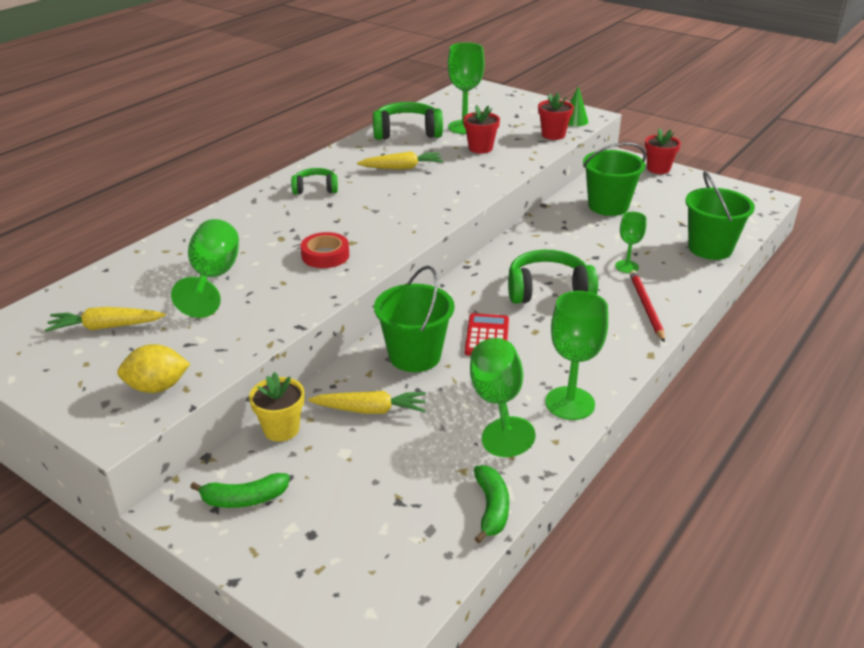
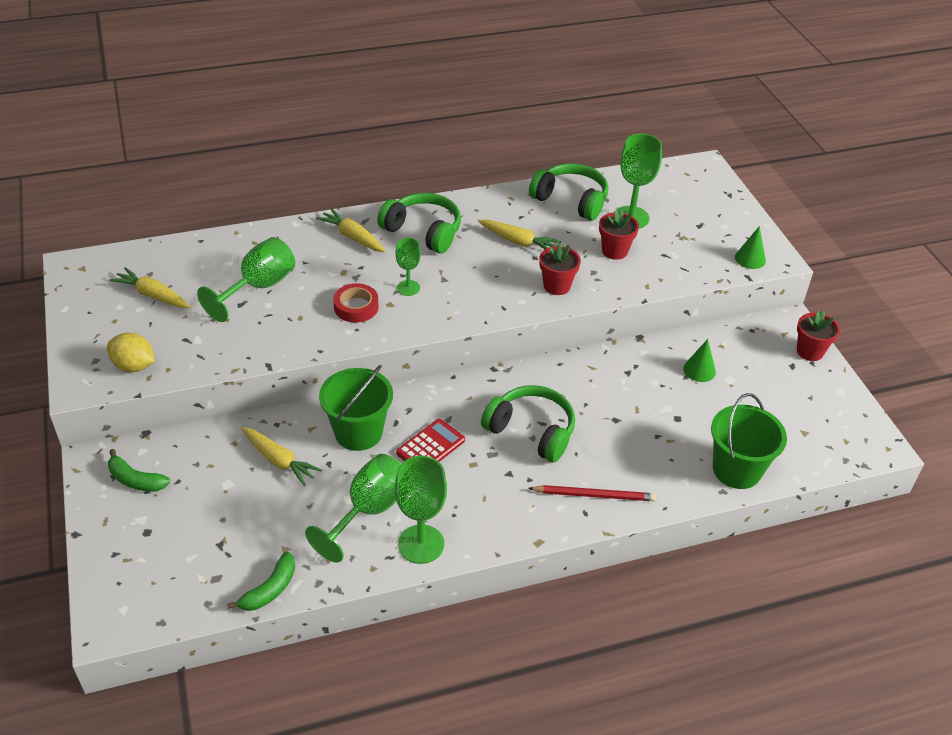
camera: 35 degrees right, 10 degrees up
yellow flower pot [249,372,305,442] -> none
green headphones [291,168,338,194] -> green headphones [377,193,461,253], size x1.71
red flower pot [538,92,574,140] -> red flower pot moved to [540,243,581,295]
green bucket [583,143,646,216] -> green cone [683,339,716,382]
green goblet [615,212,646,273] -> green goblet moved to [395,238,421,296]
red pencil [630,270,665,342] -> red pencil turned 60 degrees clockwise [528,485,656,501]
none -> yellow carrot [316,208,386,252]

